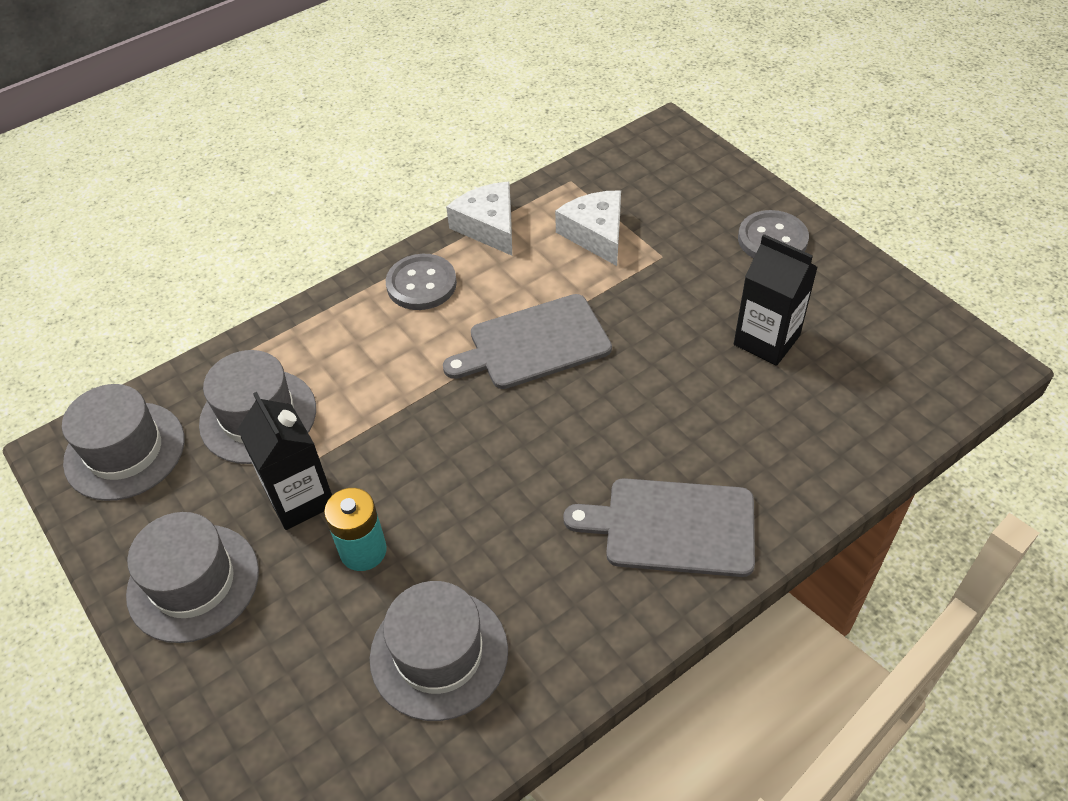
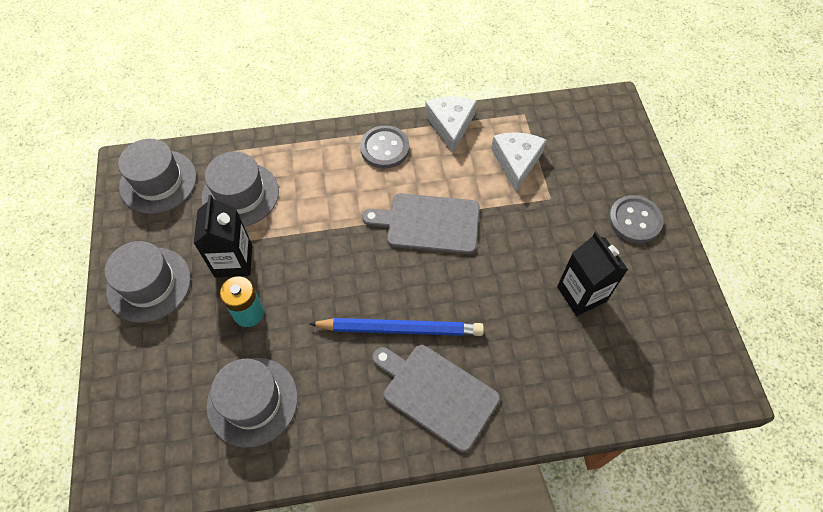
camera: 25 degrees right, 10 degrees up
none -> blue pencil [309,318,484,336]

